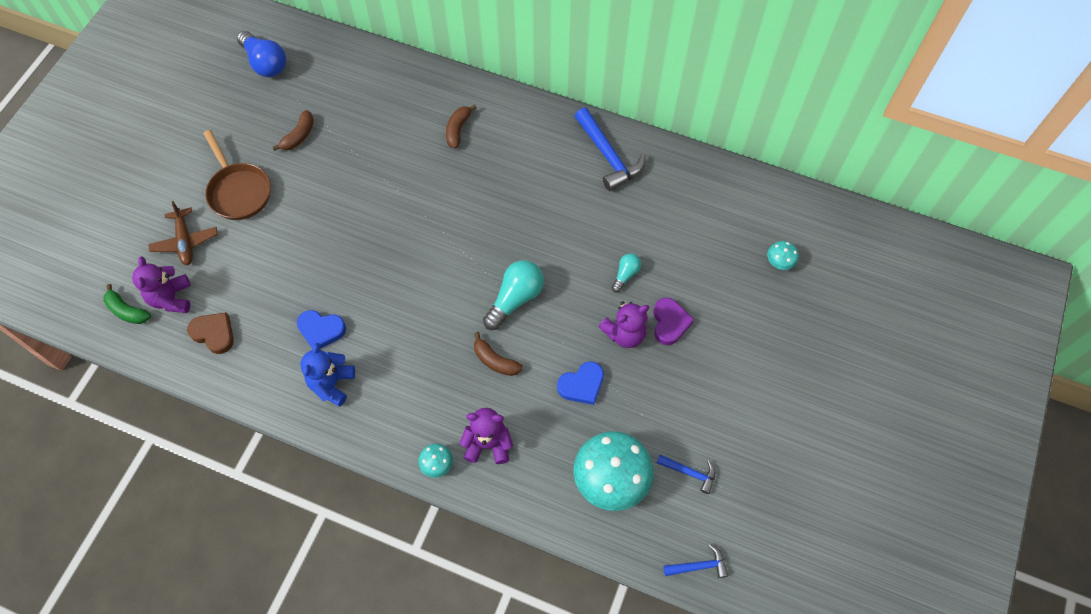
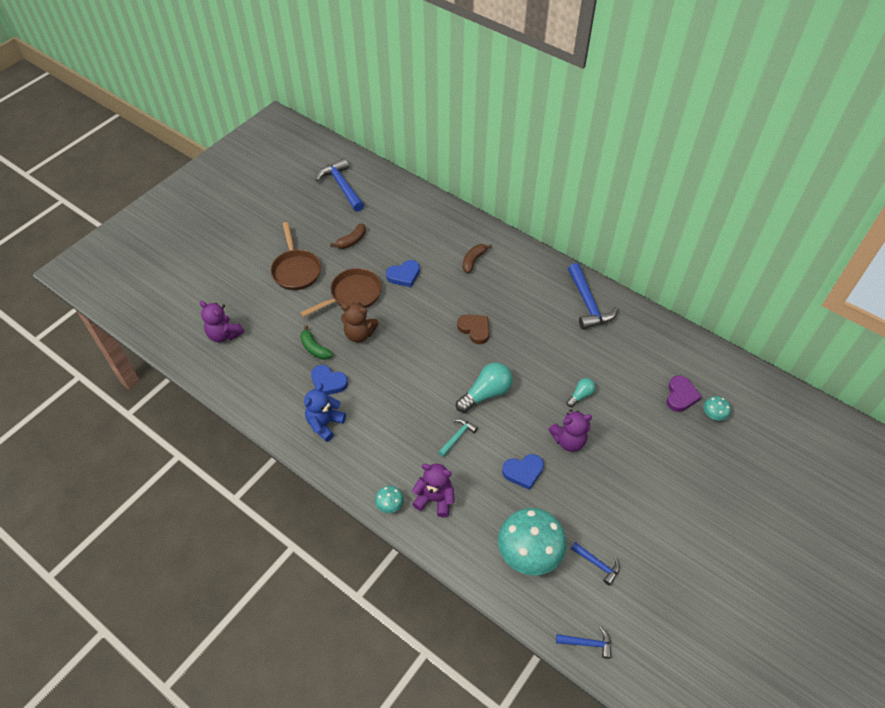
camera: 15 degrees right, 10 degrees down
green banana [103,284,151,324] -> green banana moved to [300,325,333,360]
purple teddy bear [132,256,191,313] -> purple teddy bear turned 60 degrees counterclockwise [199,301,244,342]
brown plane [148,201,218,265] -> none
brown heart [187,312,234,354] -> brown heart moved to [457,314,489,344]
blue light bulb [237,31,286,77] -> blue hammer [316,158,364,212]
brown banana [474,332,523,376] -> turquoise hammer [438,419,478,457]
purple heart [653,298,694,345] -> purple heart moved to [667,375,702,412]
none -> brown pan [300,268,382,317]
none -> brown teddy bear [341,303,379,343]
none -> blue heart [386,260,420,287]

